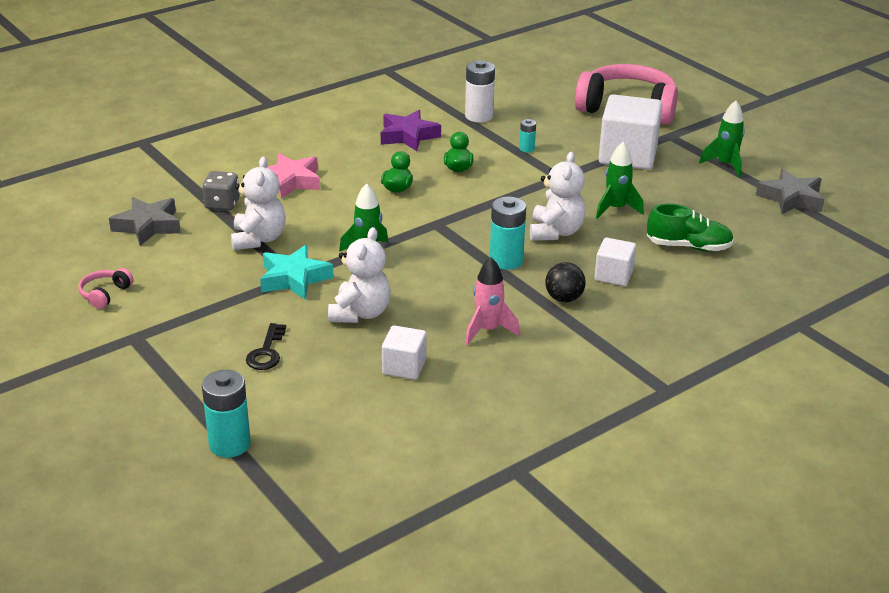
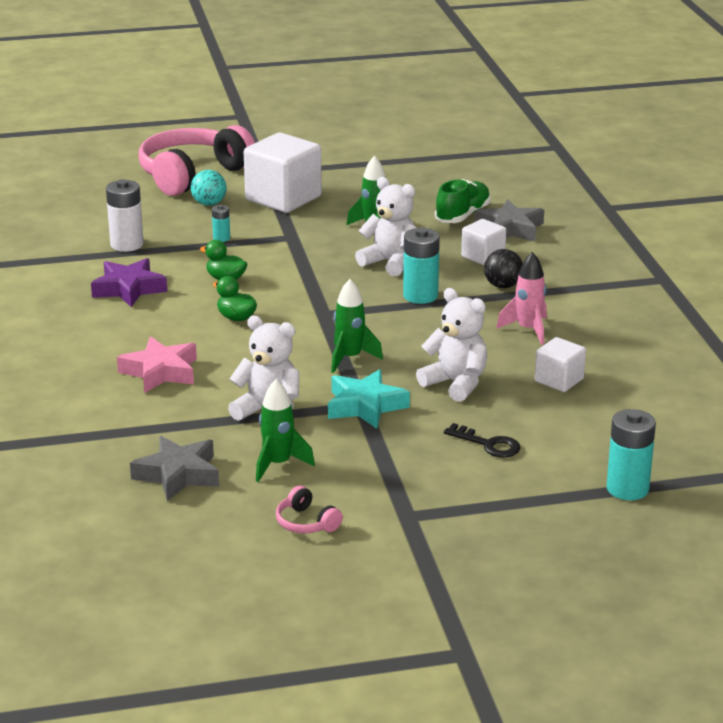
camera: 65 degrees left, 5 degrees down
grey dice [202,171,240,211] -> none
green rocket [699,101,745,178] -> green rocket moved to [256,379,315,482]
grey star [756,169,825,214] -> grey star moved to [475,199,544,242]
none -> turquoise ball [191,170,227,206]

